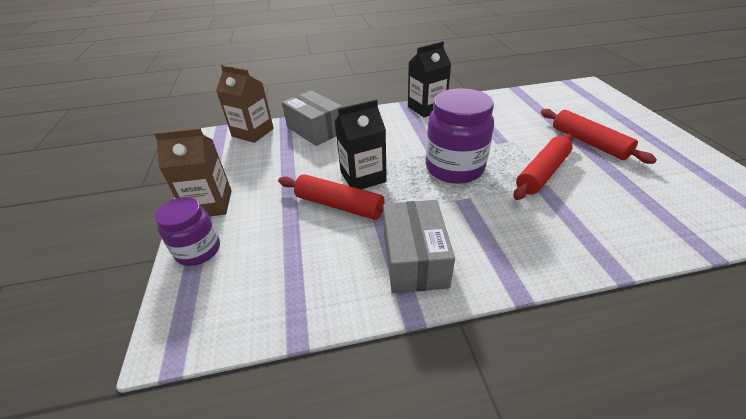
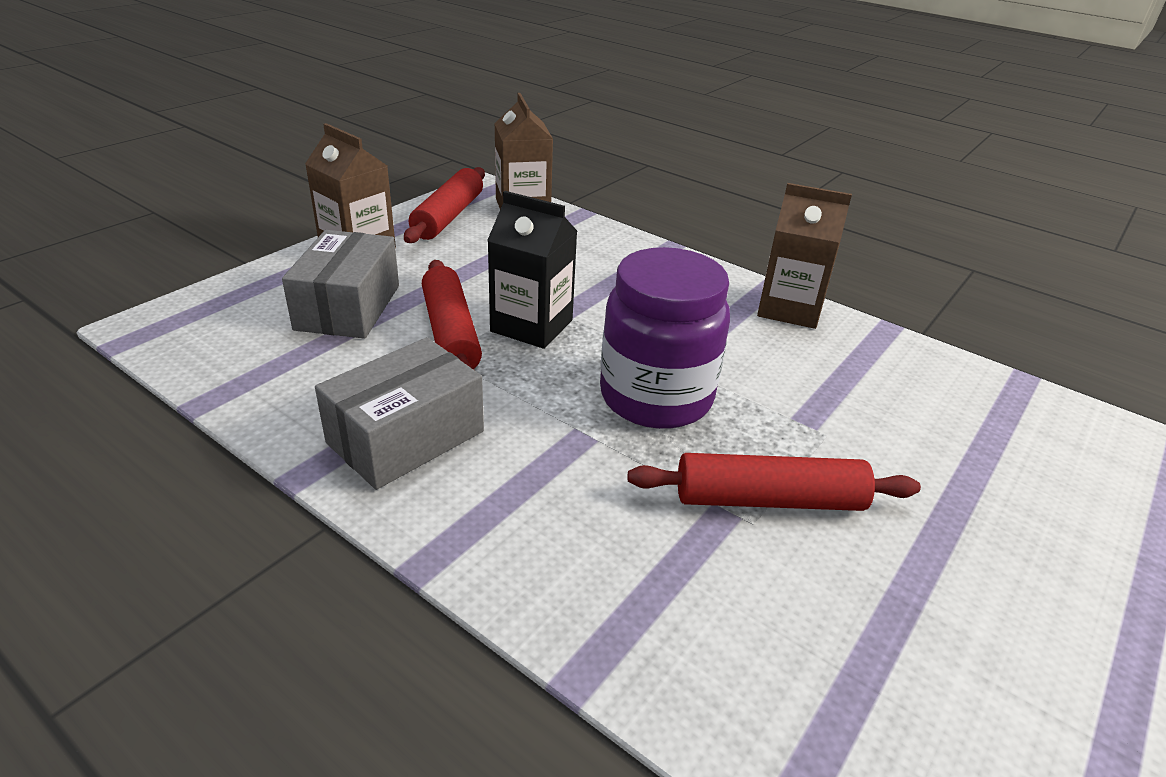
camera: 45 degrees right, 5 degrees down
purple jar [155,197,220,266] -> none
grey box [282,90,342,146] -> grey box moved to [282,230,399,339]
black carton [408,41,451,117] -> brown carton [757,183,852,329]
red rolling pin [541,109,657,164] -> red rolling pin moved to [404,167,485,243]

